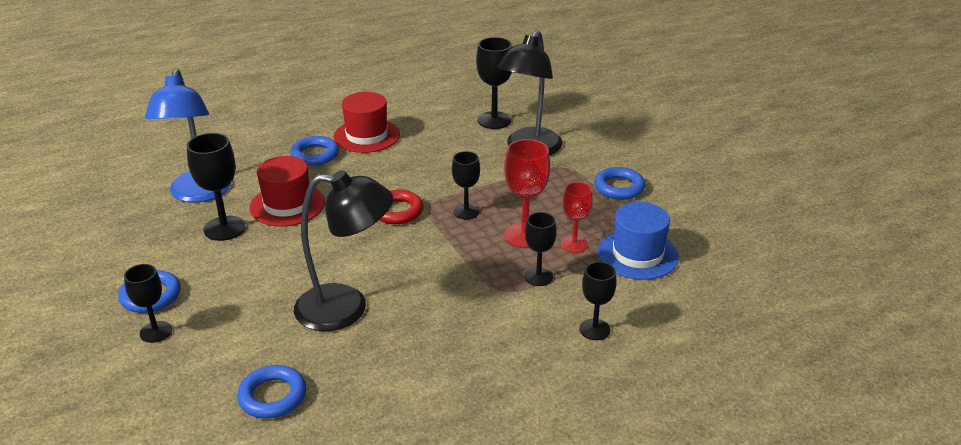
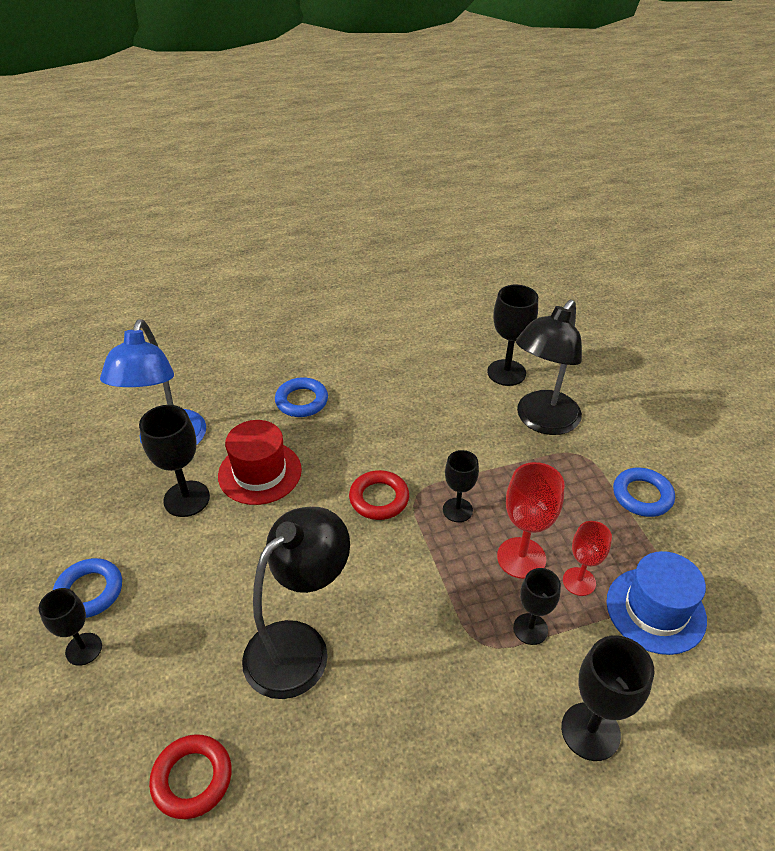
camera: 10 degrees right, 10 degrees up
blue ring [237,365,306,419] -> red ring [149,734,232,819]
black lamp [294,170,393,331] -> black lamp turned 60 degrees counterclockwise [242,507,350,699]
red hat [333,92,400,153] -> none
black goblet [579,262,617,340] -> black goblet [561,635,655,761], size x1.52

